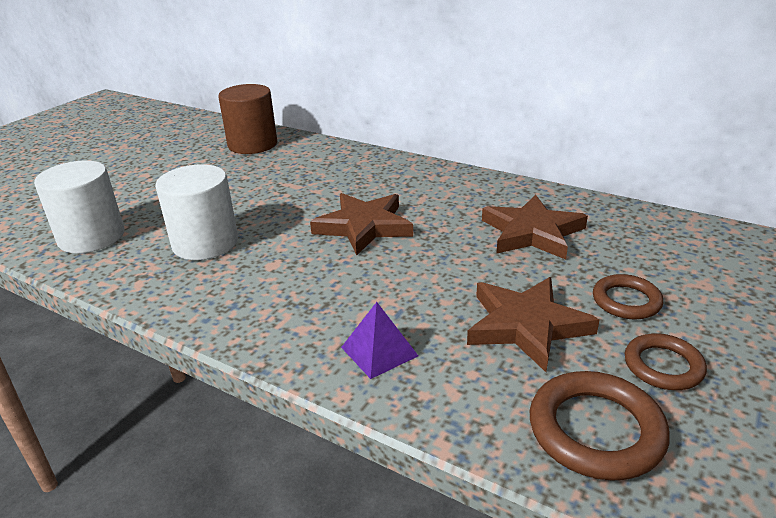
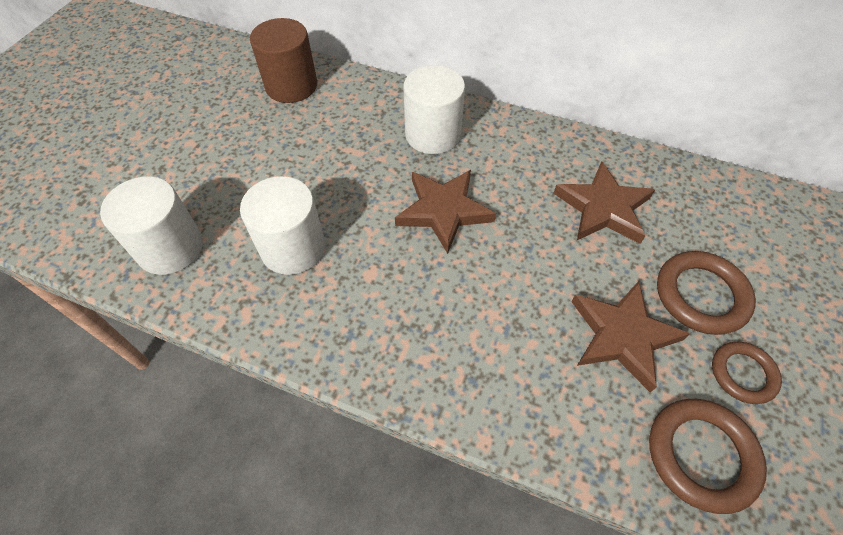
camera: 10 degrees left, 25 degrees up
purple pyramid [341,302,418,379] -> none
brown ring [593,274,663,319] -> brown ring [657,251,756,335], size x1.56
none -> white cylinder [404,65,465,154]

